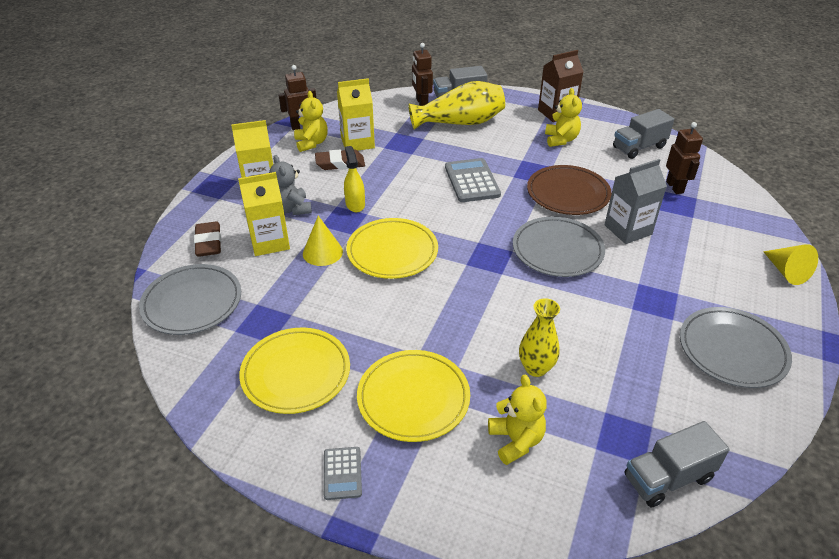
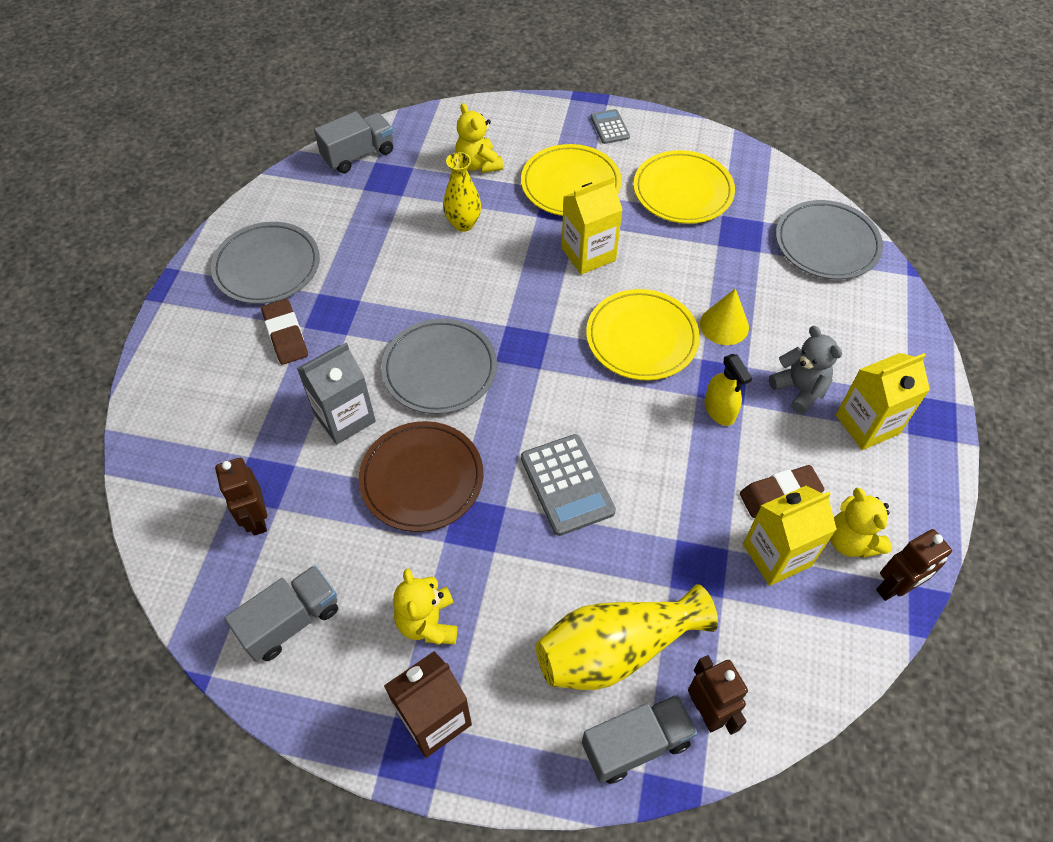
camera: 170 degrees right, 15 degrees up
brown eraser [194,221,221,257] -> brown eraser moved to [261,299,308,365]
yellow carton [238,172,290,256] -> yellow carton moved to [561,176,623,275]
yellow cone [763,244,818,285] -> none

